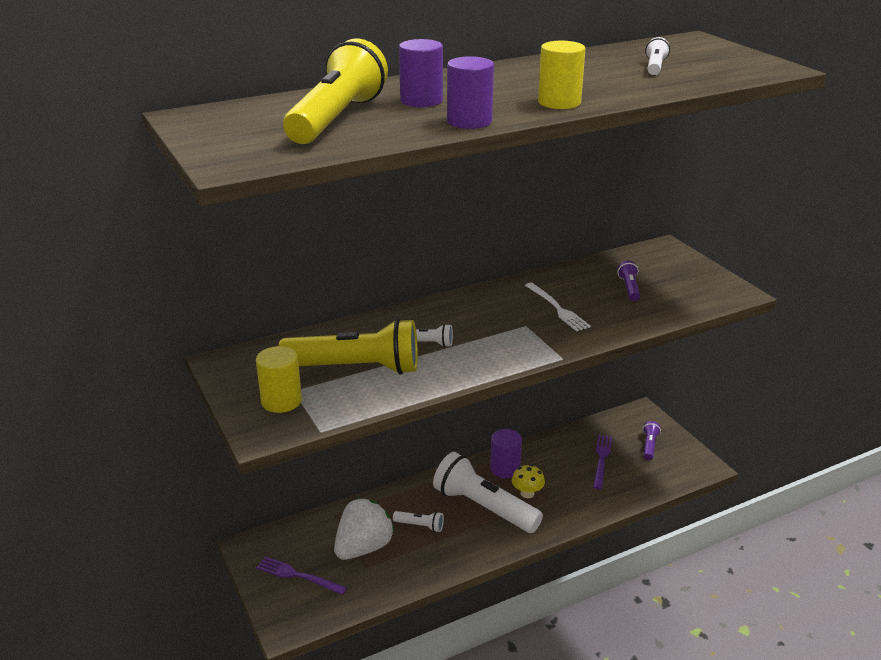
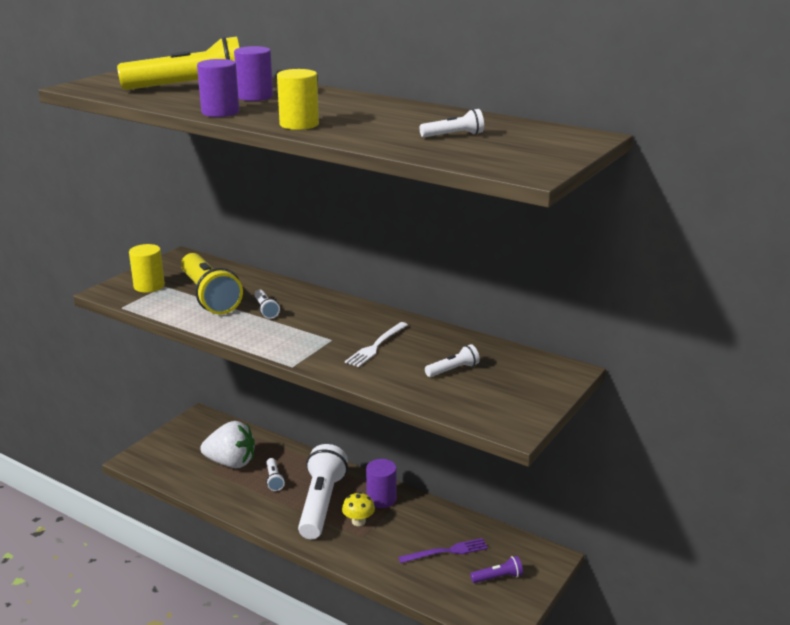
camera: 60 degrees right, 5 degrees down
purple fork [256,556,347,595] -> none
purple flashlight [617,261,640,301] -> white flashlight [425,344,480,377]

